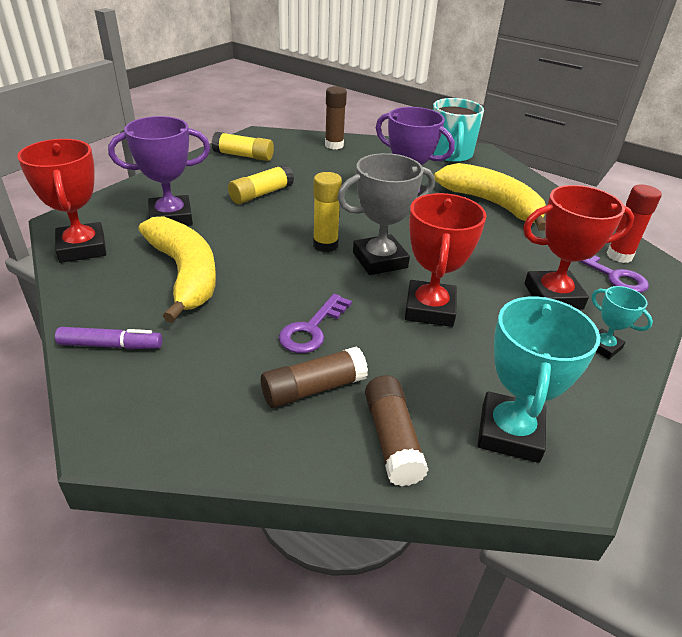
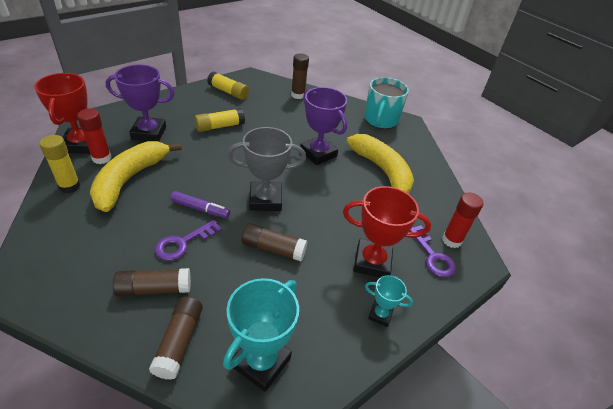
camera: 15 degrees right, 5 degrees up
purple marker [55,327,162,349] -> purple marker moved to [171,191,230,218]
yellow banana [138,216,216,323] -> yellow banana turned 150 degrees counterclockwise [90,141,182,212]
yellow glue stick [313,172,342,252] -> yellow glue stick moved to [39,135,81,193]
red trophy [405,193,487,327] -> brown glue stick [242,223,308,261]
turquoise trophy [592,286,653,359] -> turquoise trophy turned 45 degrees counterclockwise [365,275,413,327]
none -> red glue stick [77,108,111,164]

